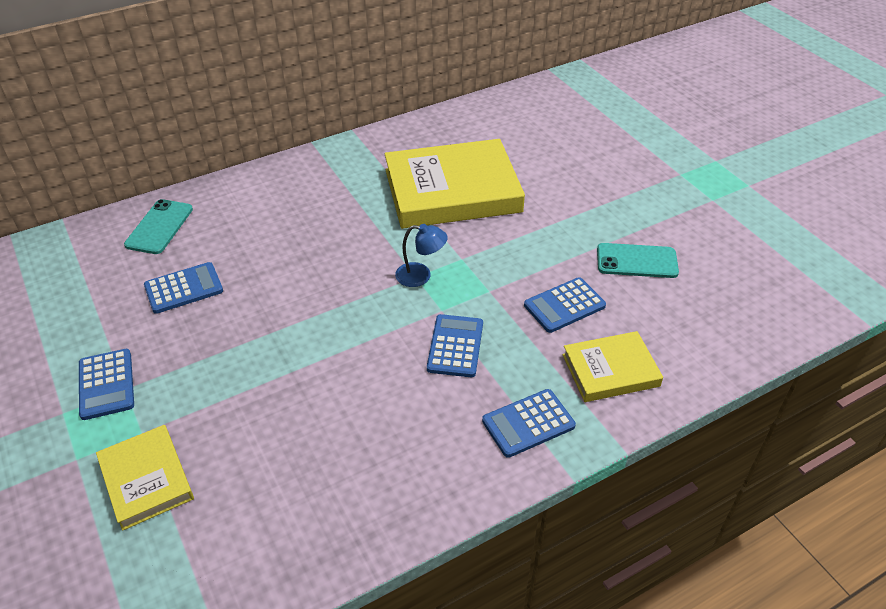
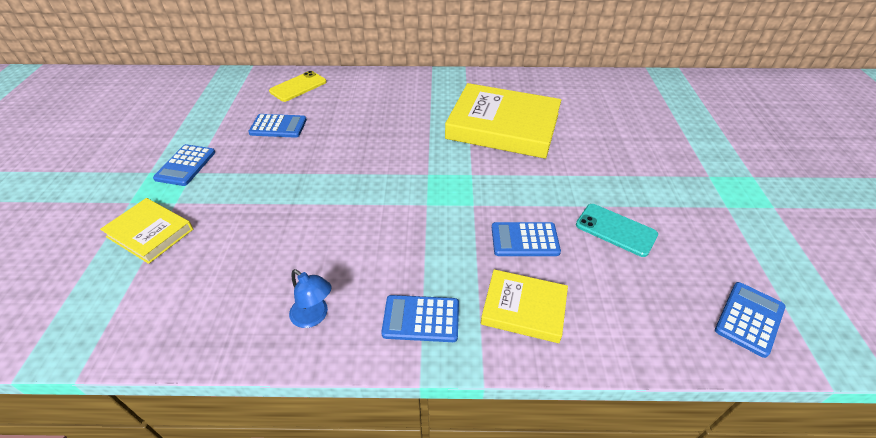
camera: 30 degrees right, 0 degrees up
yellow book [96,425,194,531] -> yellow book turned 60 degrees counterclockwise [100,198,193,264]
turquoise phone [124,199,193,254] -> yellow phone [269,71,326,102]
blue lamp [395,224,448,287] -> blue lamp moved to [289,269,332,328]
blue calculator [427,314,483,377] -> blue calculator moved to [715,282,786,358]

